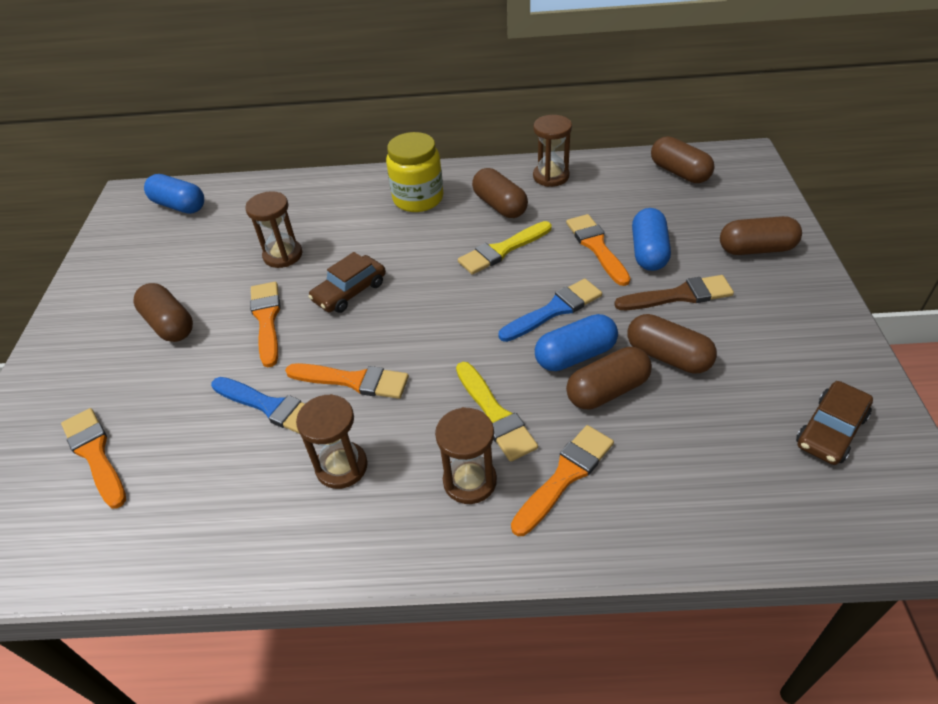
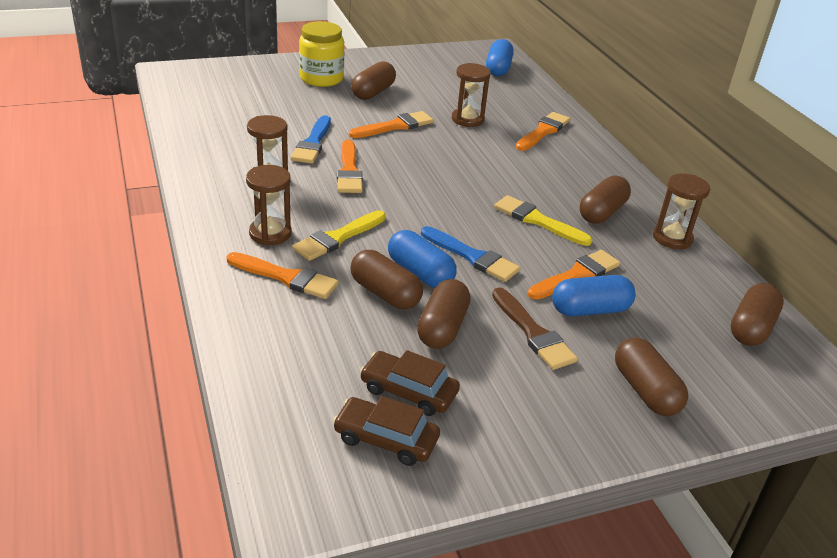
camera: 65 degrees right, 10 degrees down
orange brush [61,408,126,509] -> orange brush moved to [516,112,570,151]
brown car [308,252,386,313] -> brown car moved to [360,350,460,416]
yellow jar [386,132,444,212] -> yellow jar moved to [299,21,344,87]

